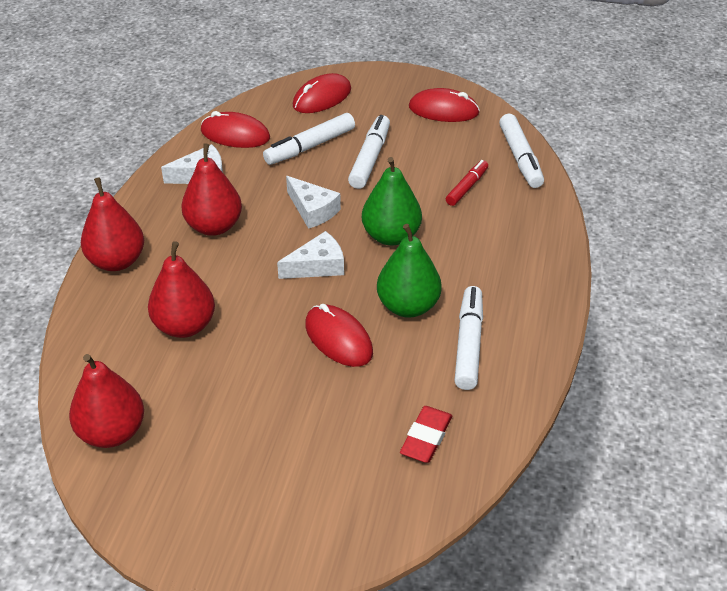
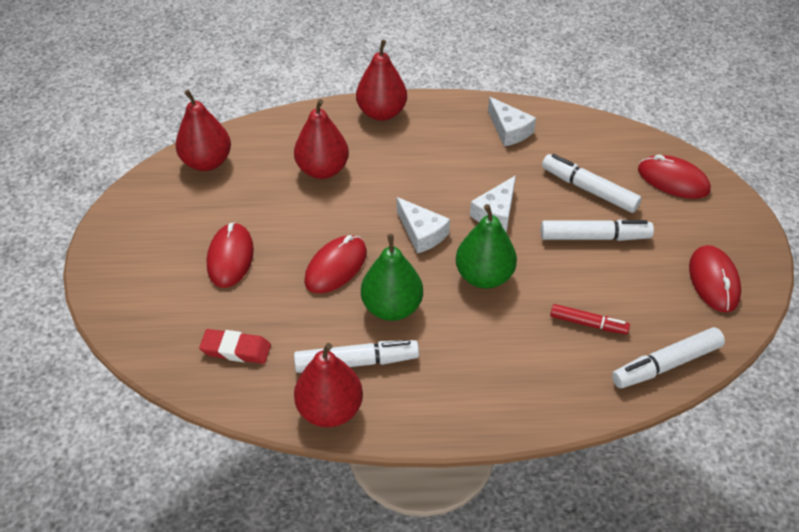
camera: 75 degrees right, 5 degrees up
red pear [181,143,242,236] -> red pear moved to [294,343,363,427]
red mouse [201,111,270,148] -> red mouse moved to [207,222,254,288]

